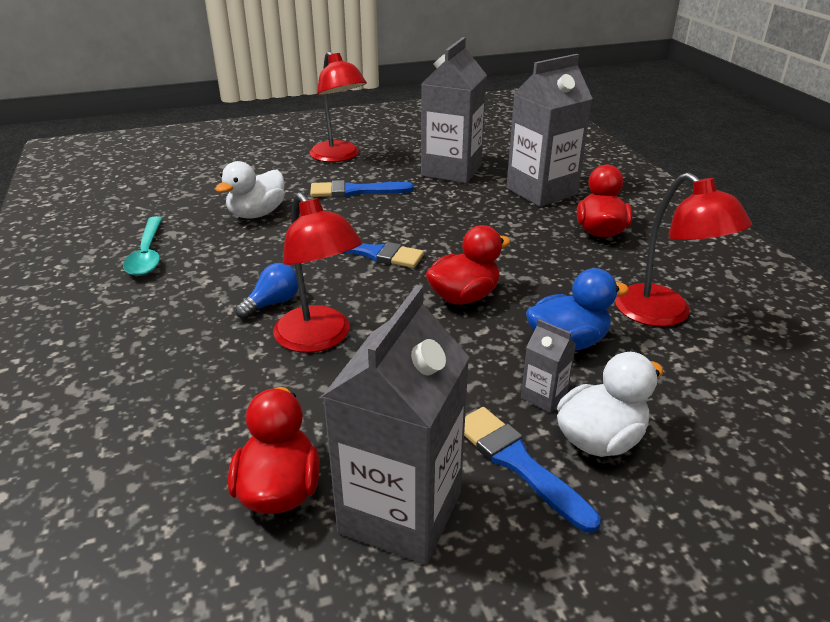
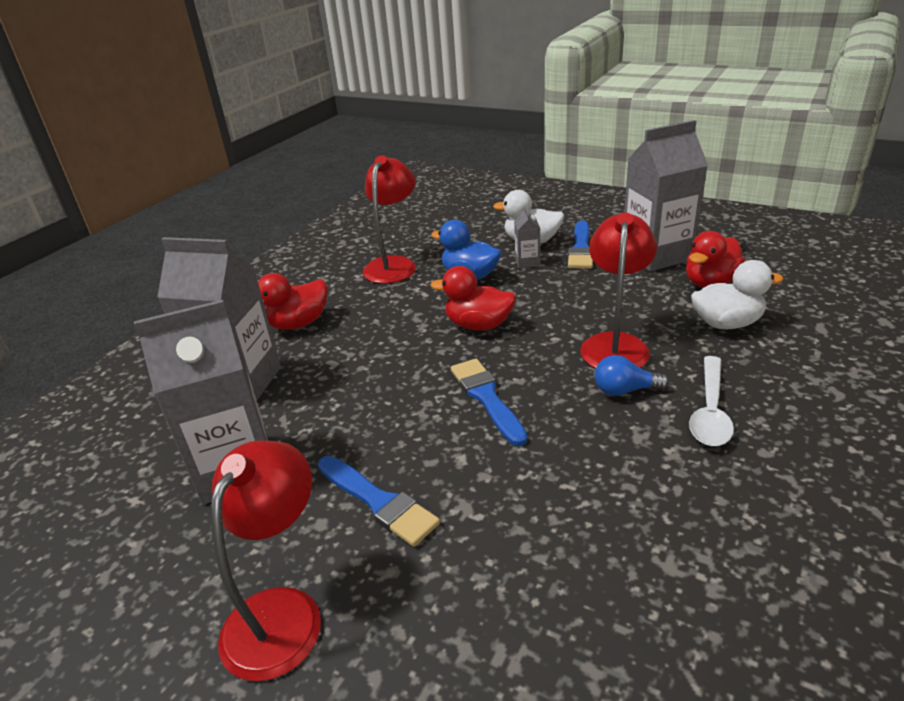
camera: 130 degrees left, 0 degrees up
turquoise spoon [123,216,162,276] -> none
white duck [215,161,285,219] -> white duck moved to [691,260,784,329]
none -> white spoon [689,356,734,446]

